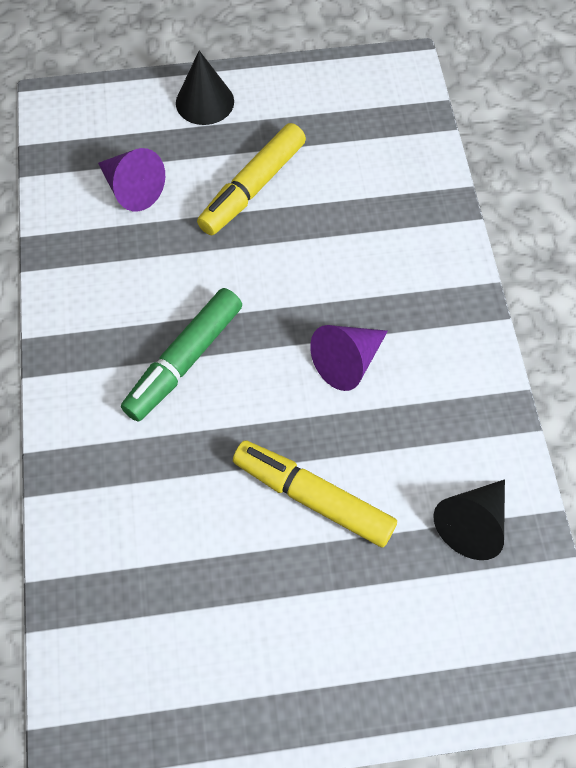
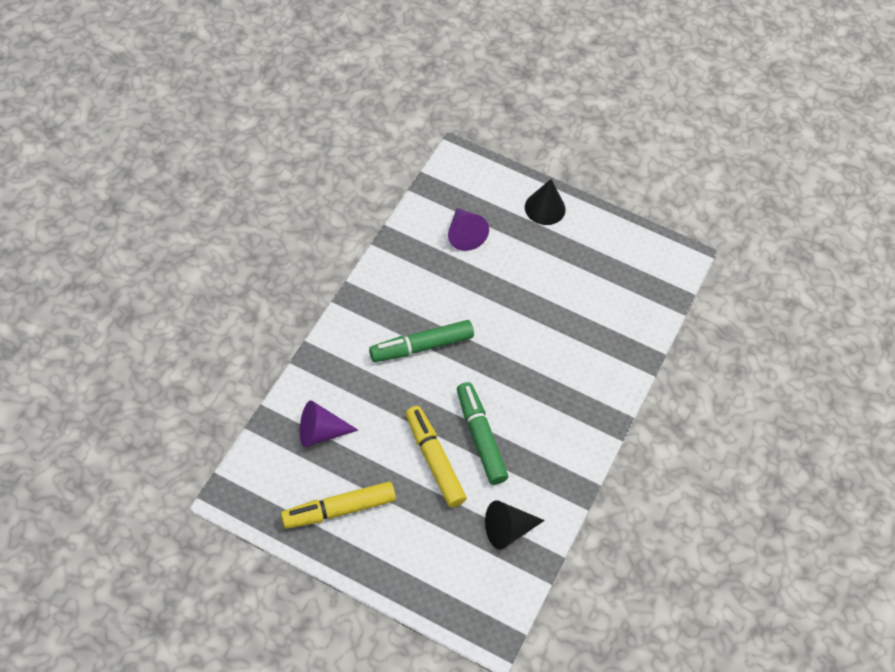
camera: 30 degrees right, 5 degrees down
yellow marker [197,123,306,235] -> yellow marker moved to [281,481,396,529]
purple cone [310,325,388,391] -> purple cone moved to [300,400,358,447]
none -> green marker [457,382,508,485]

